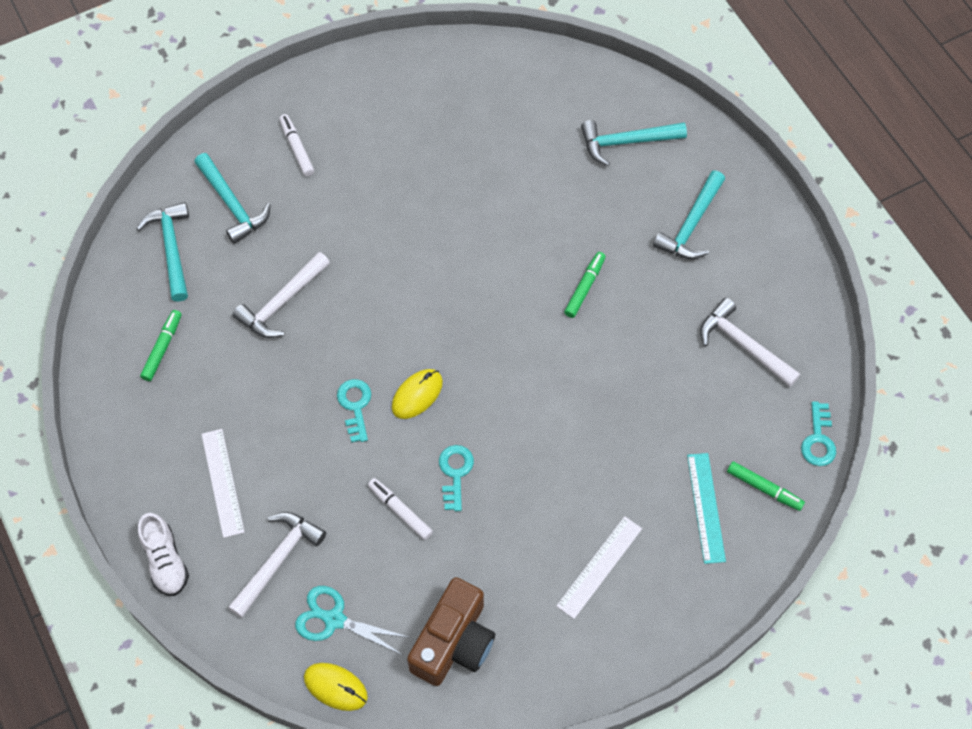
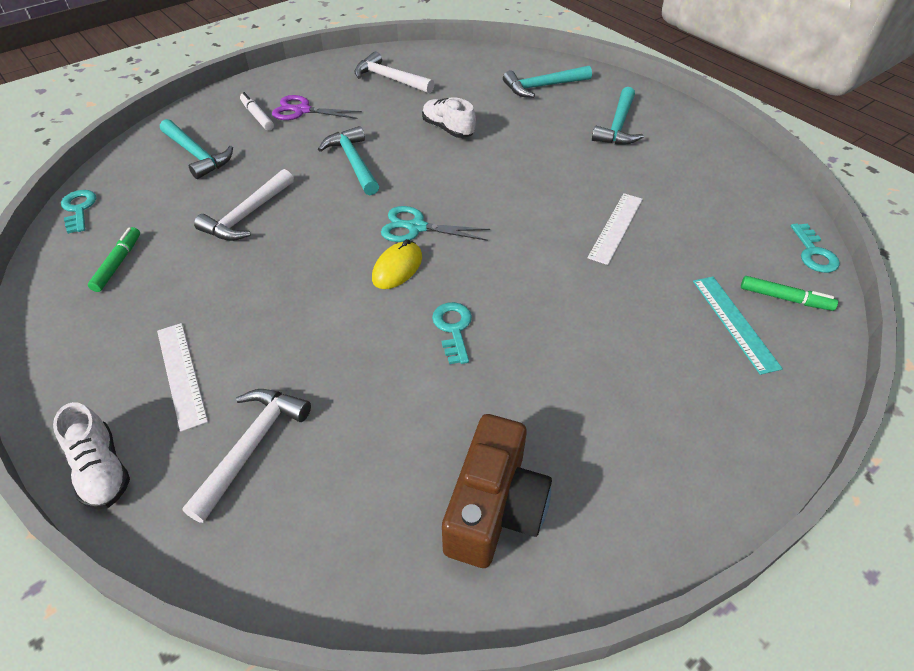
camera: 10 degrees left, 15 degrees down
turquoise hammer [136,202,189,302] -> turquoise hammer moved to [318,126,379,195]
turquoise scissors [295,586,410,655] -> turquoise scissors moved to [381,206,490,242]
yellow mouse [304,663,368,711] -> none
turquoise key [337,379,371,443] -> turquoise key moved to [61,190,96,234]
white marker [368,478,433,540] -> none
white ruler [556,516,642,619] -> white ruler moved to [587,193,643,265]
green marker [564,252,606,318] -> none
white hammer [700,298,800,387] -> white hammer moved to [355,52,435,93]
none -> purple scissors [272,95,362,120]
none -> white shoe [422,97,476,138]

